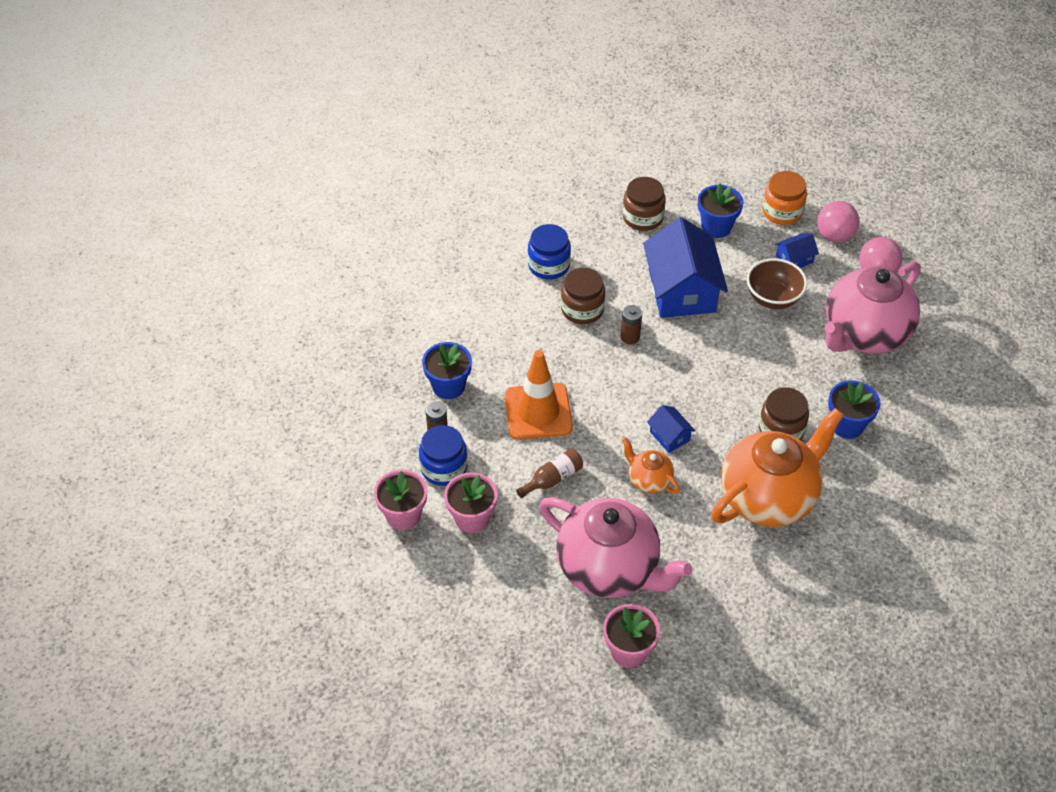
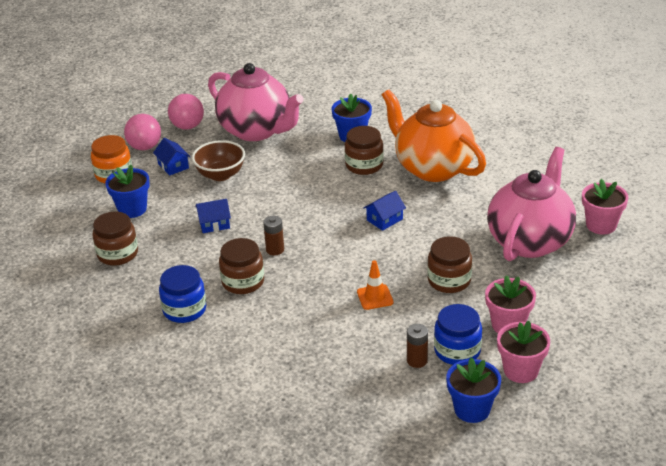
camera: 95 degrees left, 15 degrees down
blue flower pot [422,342,472,399] -> blue flower pot moved to [446,357,501,423]
orange traffic cone [504,350,573,440] -> orange traffic cone [357,260,394,310], size x0.52
brown bottle [516,449,583,498] -> brown jar [427,236,472,293]
orange teapot [622,437,680,494] -> none
blue house [643,217,728,318] -> blue house [195,199,231,233], size x0.44

